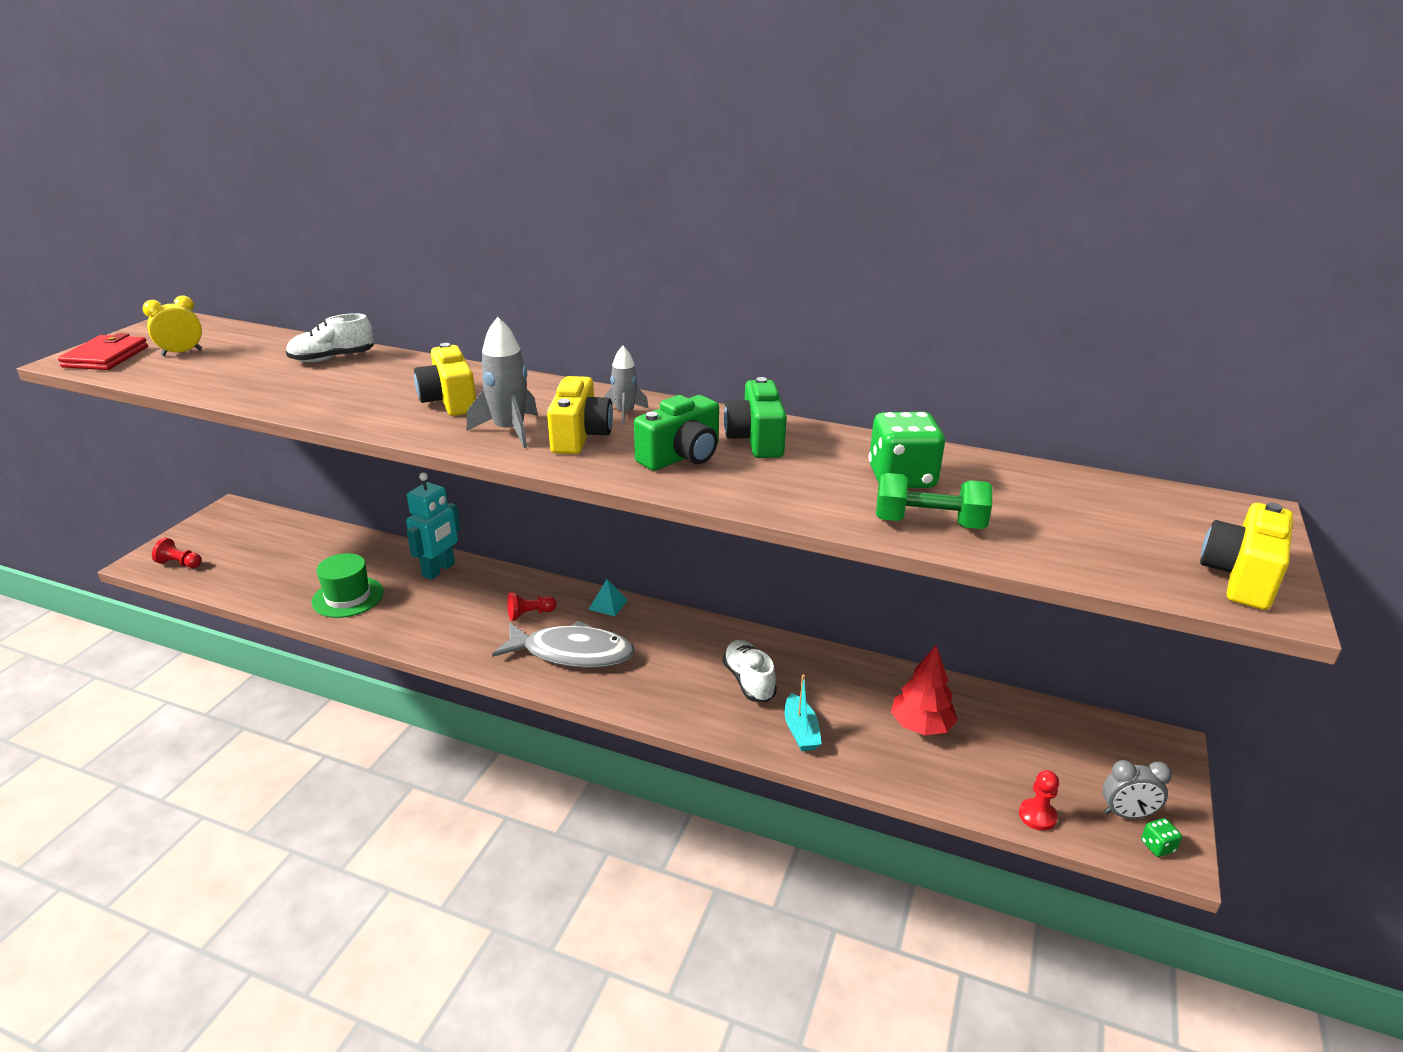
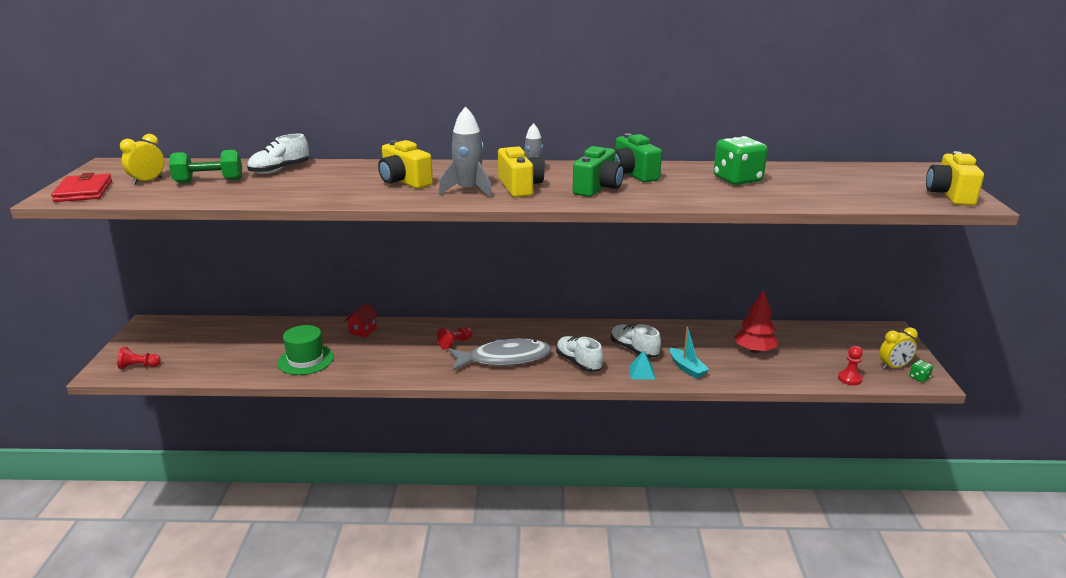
camera: 20 degrees left, 5 degrees down
turquoise robot [406,472,460,580] -> red house [345,303,379,338]
turquoise pyramid [588,579,628,616] -> turquoise pyramid moved to [629,350,656,380]
green dumbbell [876,473,992,529] -> green dumbbell moved to [169,150,242,183]
grey clock [1102,760,1172,819] -> yellow clock [879,327,918,370]
none -> white shoe [556,336,603,372]

